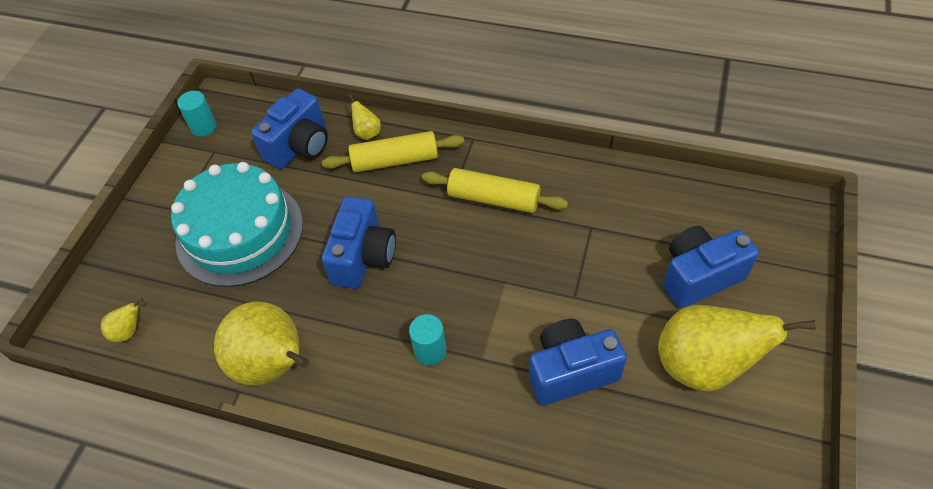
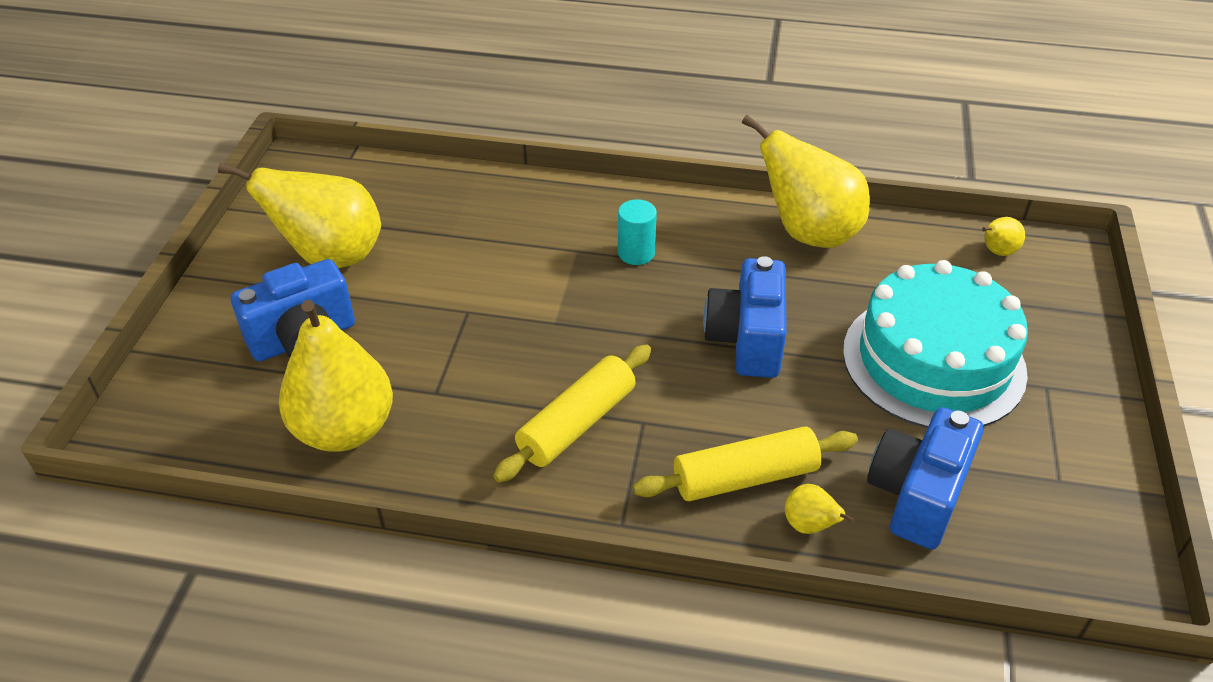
camera: 170 degrees right, 10 degrees down
turquoise cylinder [177,91,217,137] -> none
yellow rolling pin [422,168,568,213] -> yellow rolling pin turned 60 degrees counterclockwise [493,344,651,483]
blue camera [529,319,627,406] -> none
none -> yellow pear [279,300,393,452]

